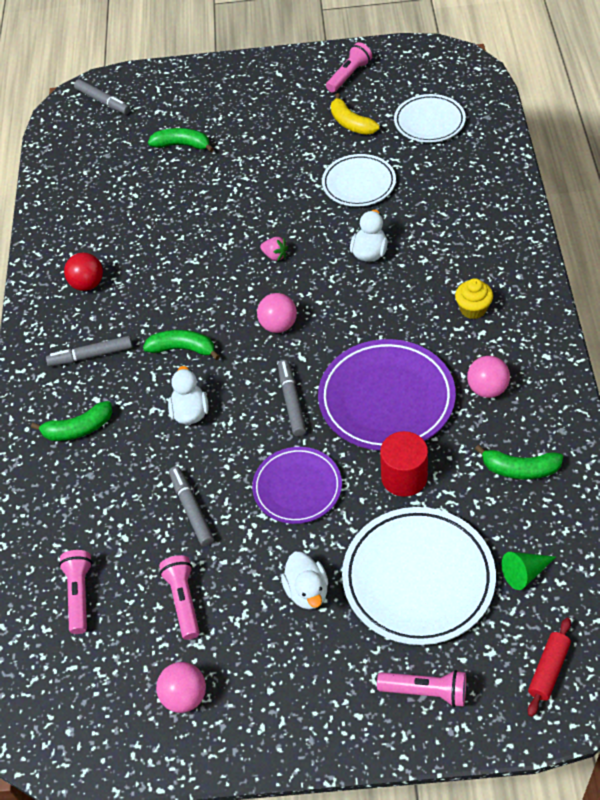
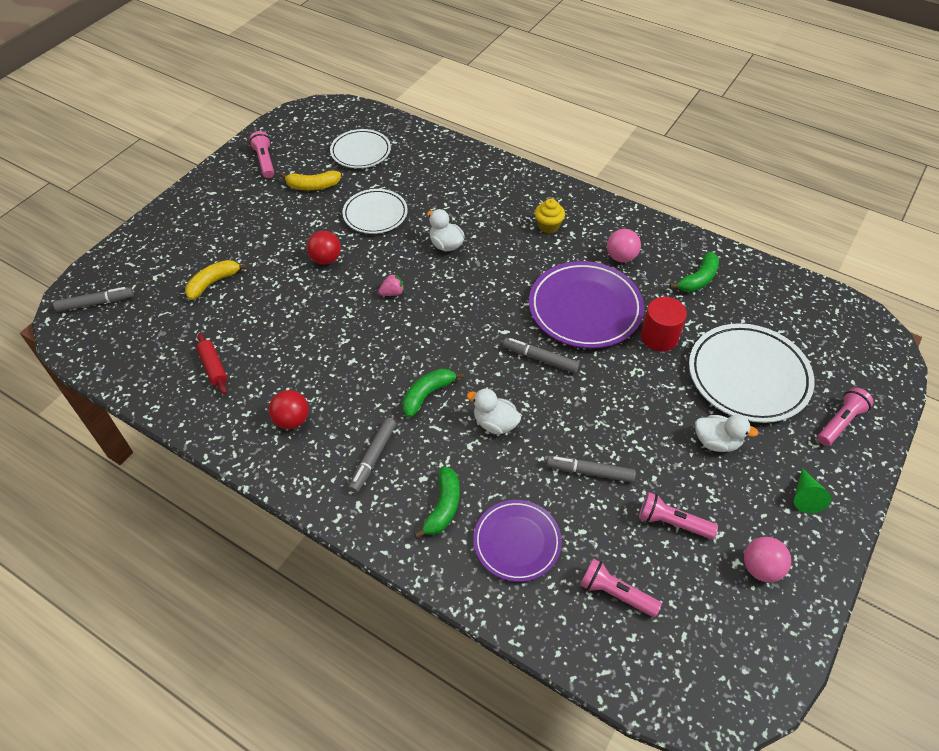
camera: 60 degrees left, 0 degrees up
green banana [148,128,214,152] -> yellow banana [185,260,248,300]
purple plate [252,447,342,524] -> purple plate moved to [473,500,562,582]
pink ball [257,293,297,333] -> none
green cone [501,552,556,590] -> green cone moved to [794,468,831,513]
red rolling pin [528,618,571,717] -> red rolling pin moved to [197,333,227,394]
none -> red ball [307,231,341,265]

